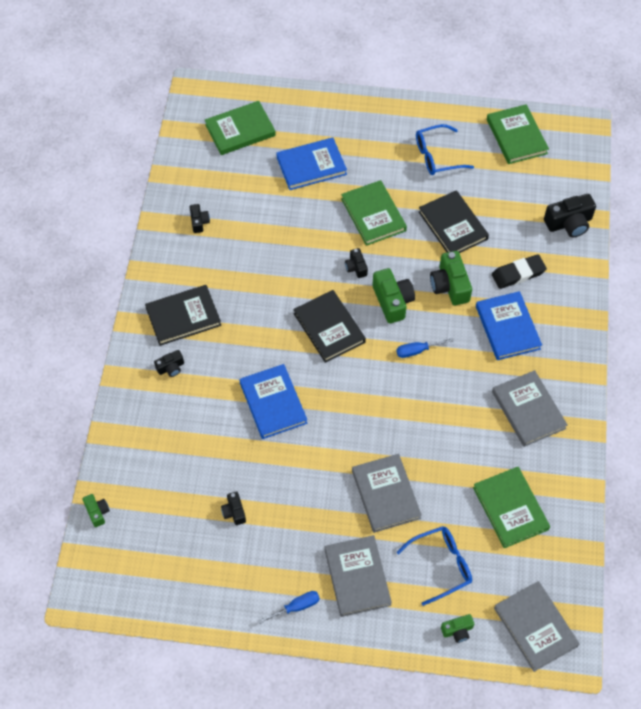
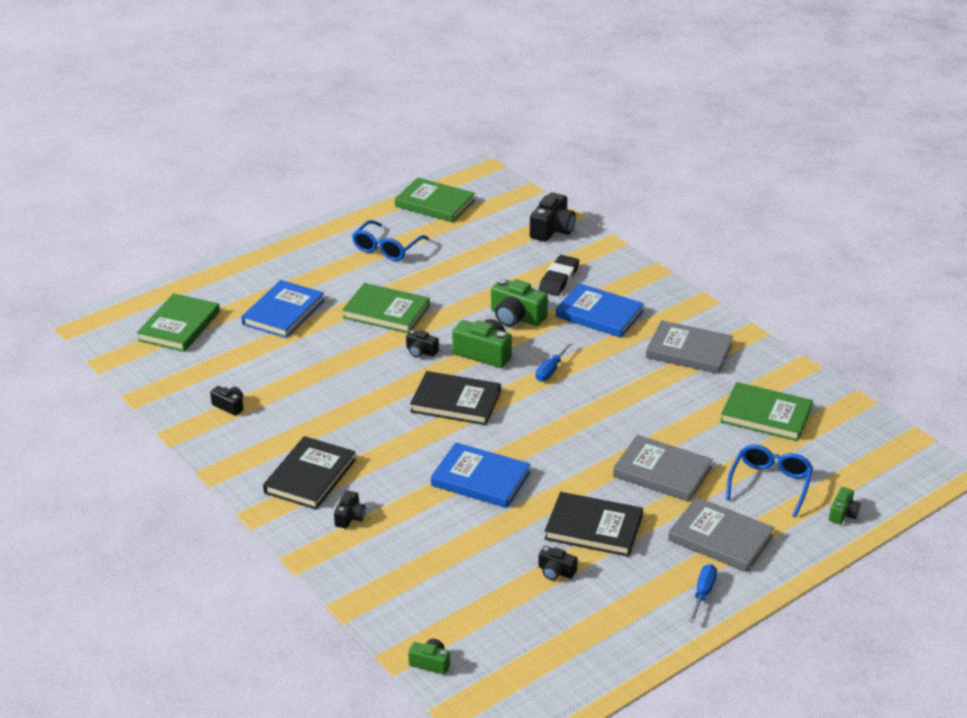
camera: 45 degrees left, 25 degrees down
black book [419,190,489,253] -> black book moved to [545,492,643,557]
grey book [494,581,579,672] -> none

